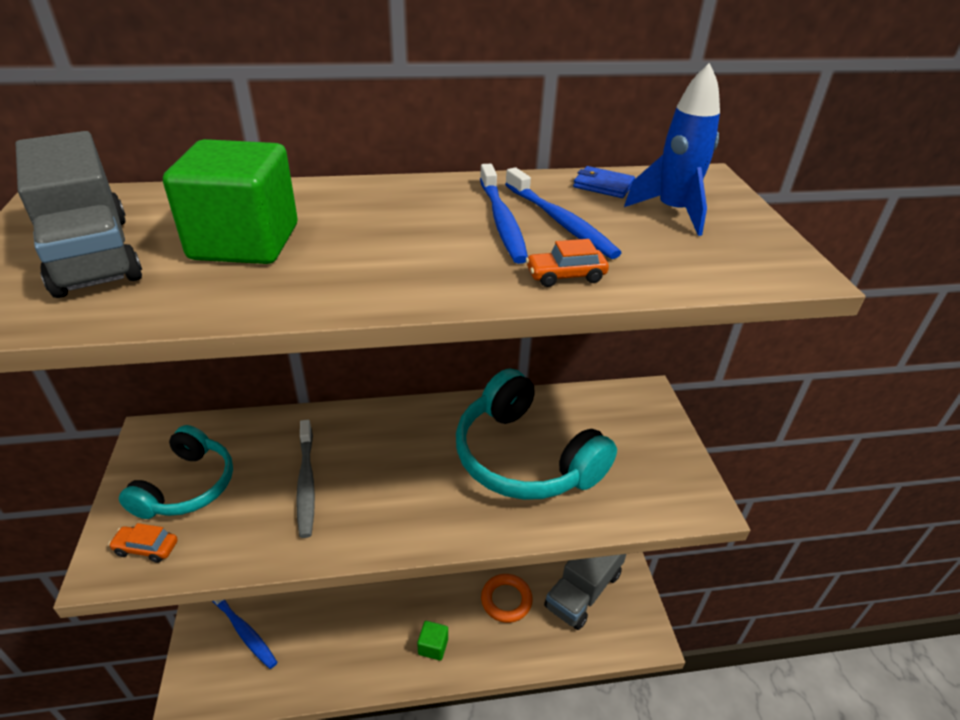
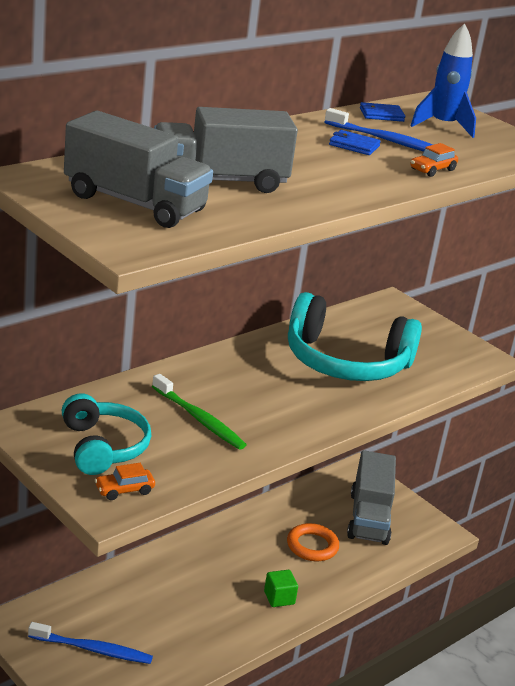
camera: 35 degrees left, 10 degrees down
green cube [163,139,298,264] -> grey truck [154,107,298,193]
grey toothbrush [296,420,315,538] -> green toothbrush [152,374,247,450]
blue toothbrush [480,164,528,264] -> blue wallet [329,130,381,155]

